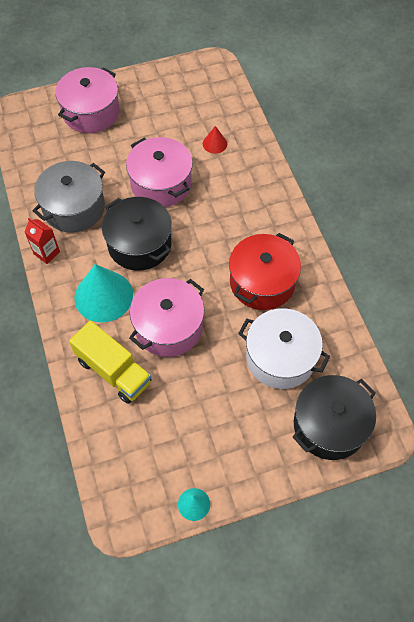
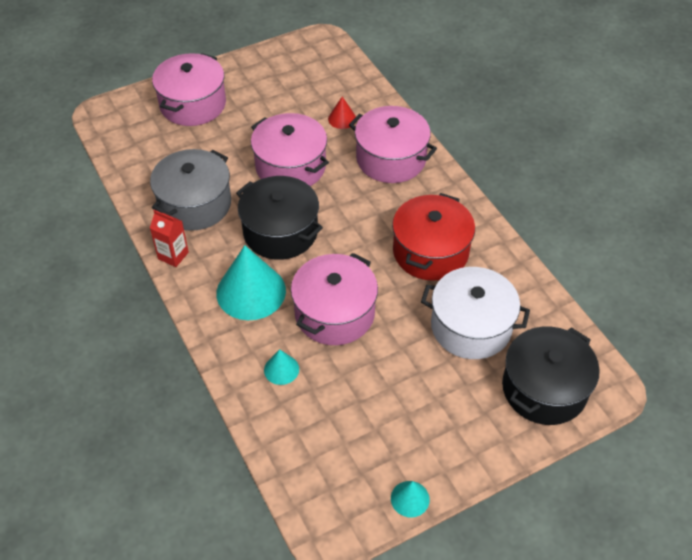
camera: 10 degrees left, 10 degrees down
yellow truck [69,320,152,404] -> turquoise cone [264,349,299,385]
none -> pink pot [349,106,437,183]

